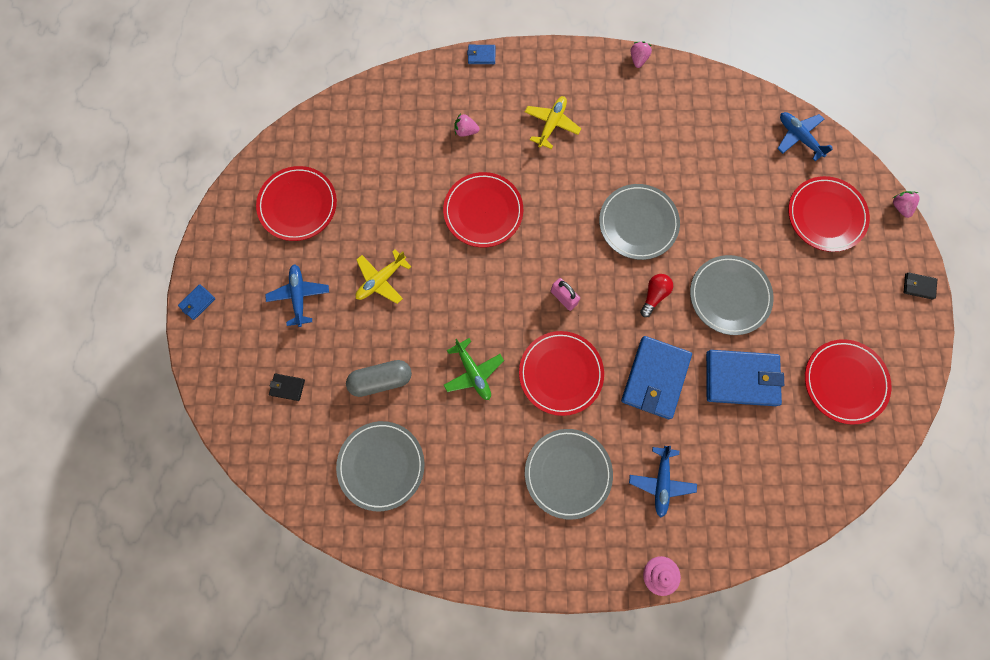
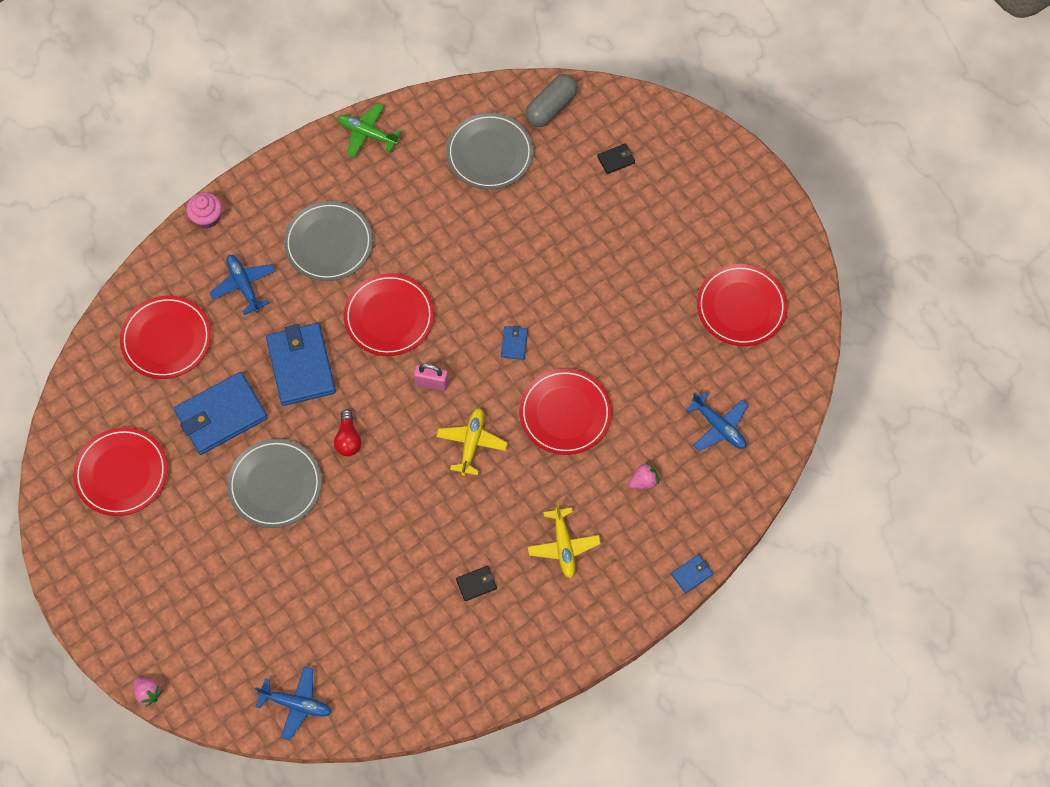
camera: 145 degrees right, 10 degrees down
blue wallet [178,284,216,320] -> blue wallet moved to [501,326,528,360]
blue plane [265,264,329,327] -> blue plane moved to [685,392,748,451]
grey capsule [346,360,412,397] -> grey capsule moved to [525,74,578,127]
yellow plane [356,249,412,304] -> yellow plane moved to [436,408,508,476]
green plane [444,338,504,400] -> green plane moved to [337,103,402,158]
grey plate [599,184,680,260] -> none
pink strawberry [631,41,652,68] -> none
red plate [788,176,870,252] -> red plate moved to [120,296,211,379]
black wallet [903,272,937,300] -> black wallet moved to [456,566,497,601]

